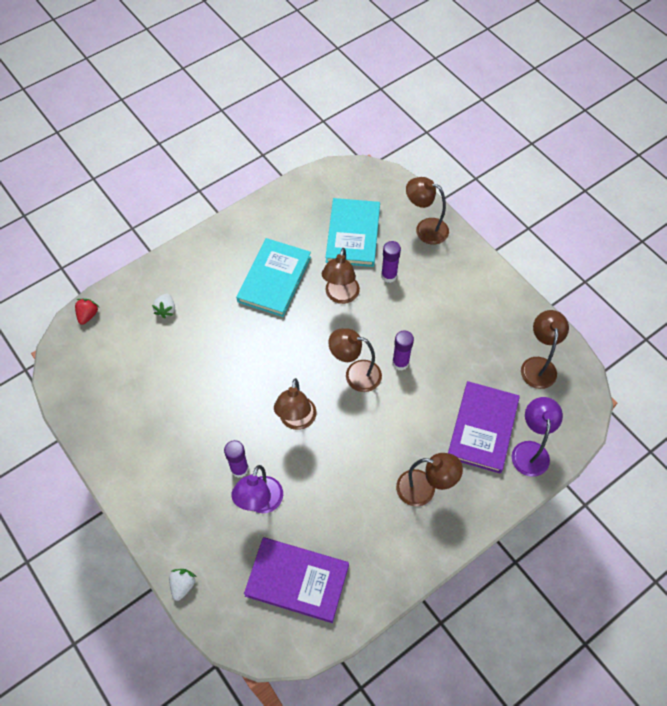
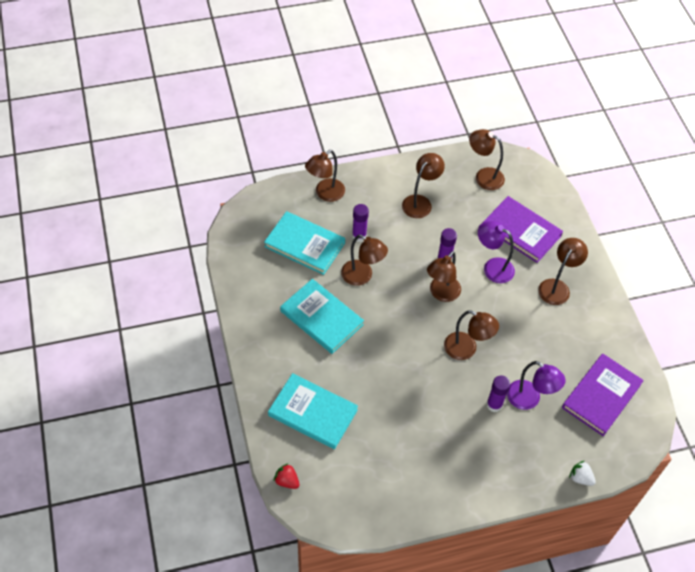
camera: 70 degrees left, 5 degrees down
white strawberry [152,293,175,319] -> turquoise book [268,373,358,449]
purple lamp [512,397,563,477] -> purple lamp moved to [478,221,515,283]
none -> brown lamp [402,153,445,218]

